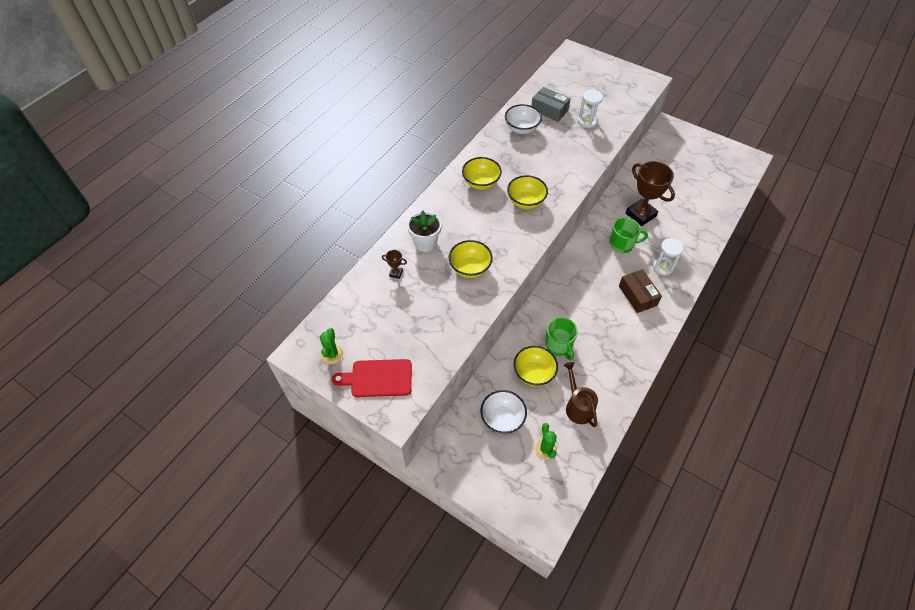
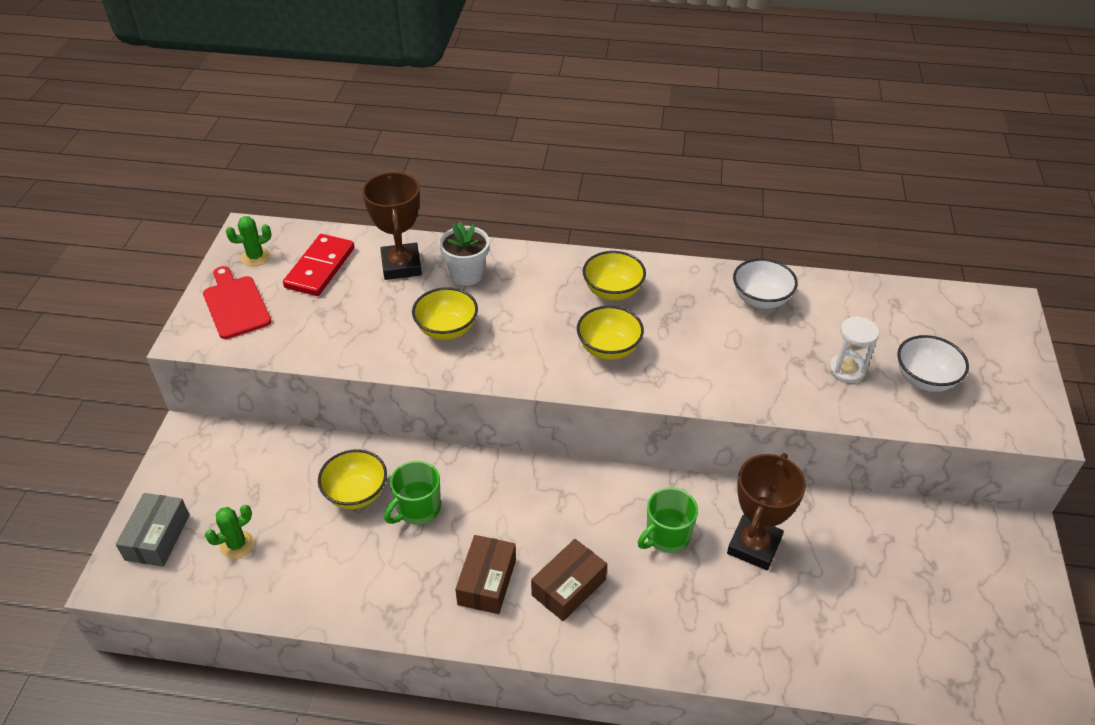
camera: 65 degrees right, 10 degrees down
brown trophy [382,250,407,279] -> brown trophy [362,172,422,280], size x2.39
white bowl [480,390,527,434] -> white bowl moved to [897,335,969,392]
grey box [531,87,571,122] -> grey box moved to [116,493,190,567]
brown watering can [564,362,598,427] -> none
green mug [610,218,648,253] -> green mug turned 75 degrees clockwise [638,488,698,553]
white hourglass [653,238,684,276] -> none
none -> red domino [283,234,355,296]
none -> brown box [455,535,516,614]

